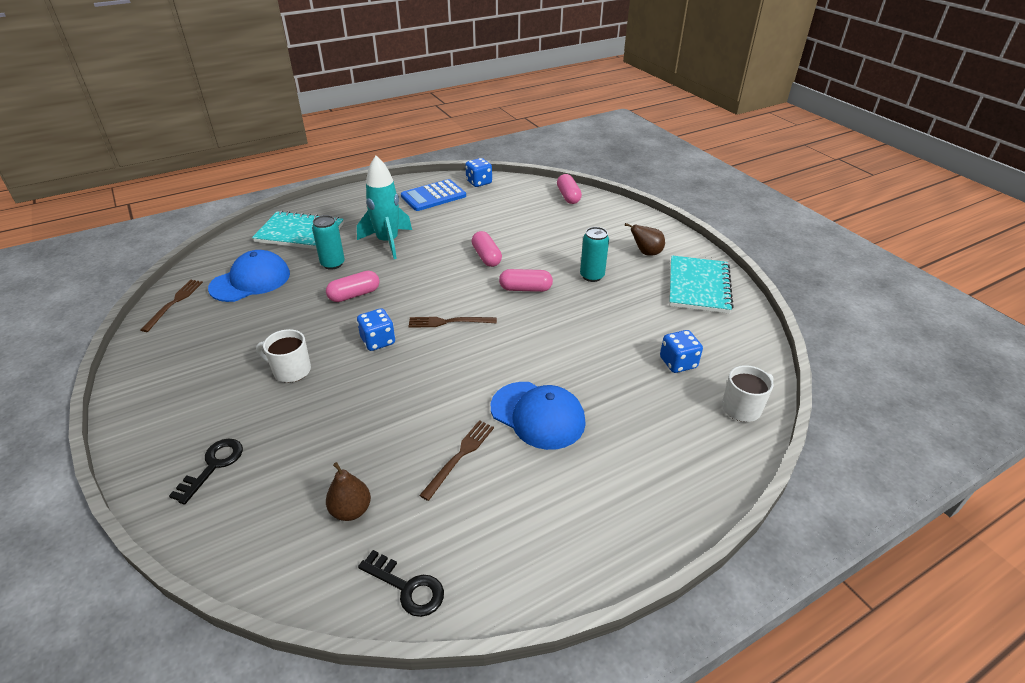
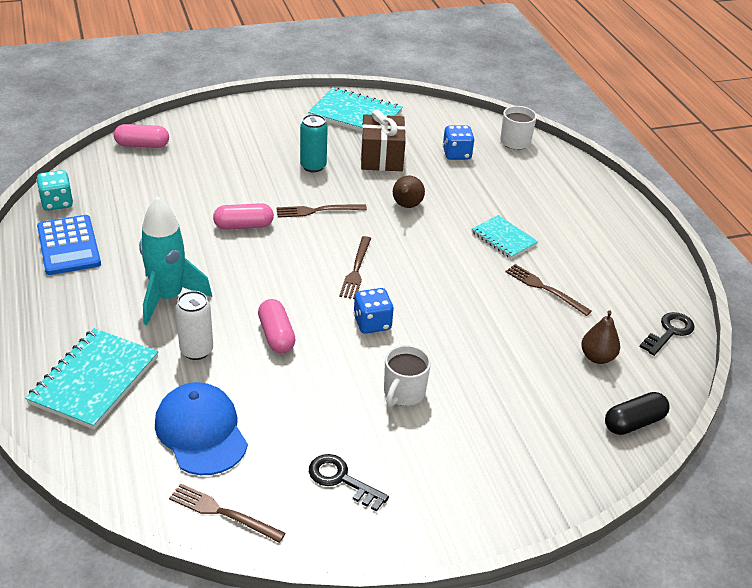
camera: 80 degrees left, 0 degrees up
black key [169,439,243,504] -> black key moved to [309,454,389,512]
turquoise can [312,215,345,270] -> white can [175,291,213,360]
blue dice [465,158,492,187] -> turquoise dice [37,170,73,211]
blue cap [491,382,586,450] -> turquoise notebook [472,215,538,259]
pink capsule [499,269,553,292] -> brown fork [276,204,367,218]
brown pear [625,223,665,256] -> brown pear moved to [393,176,425,208]
none -> brown gift [361,109,406,171]
none -> black capsule [605,392,670,435]

